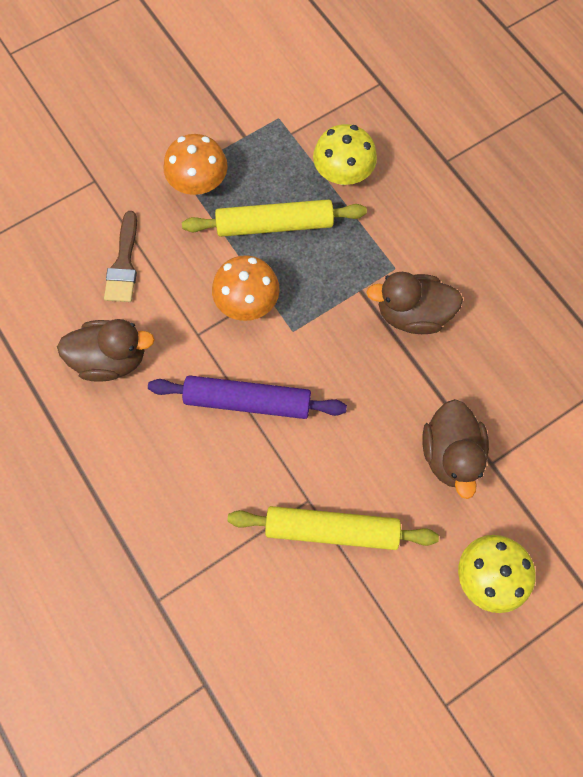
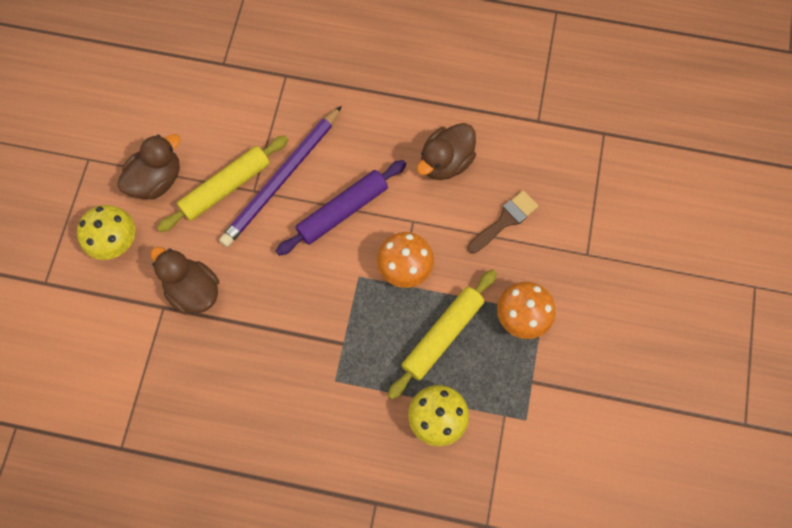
camera: 135 degrees right, 0 degrees up
brown brush [104,211,137,302] -> brown brush turned 90 degrees clockwise [467,190,539,254]
brown duck [366,272,463,334] -> brown duck moved to [117,134,181,199]
none -> purple pencil [219,106,342,247]

